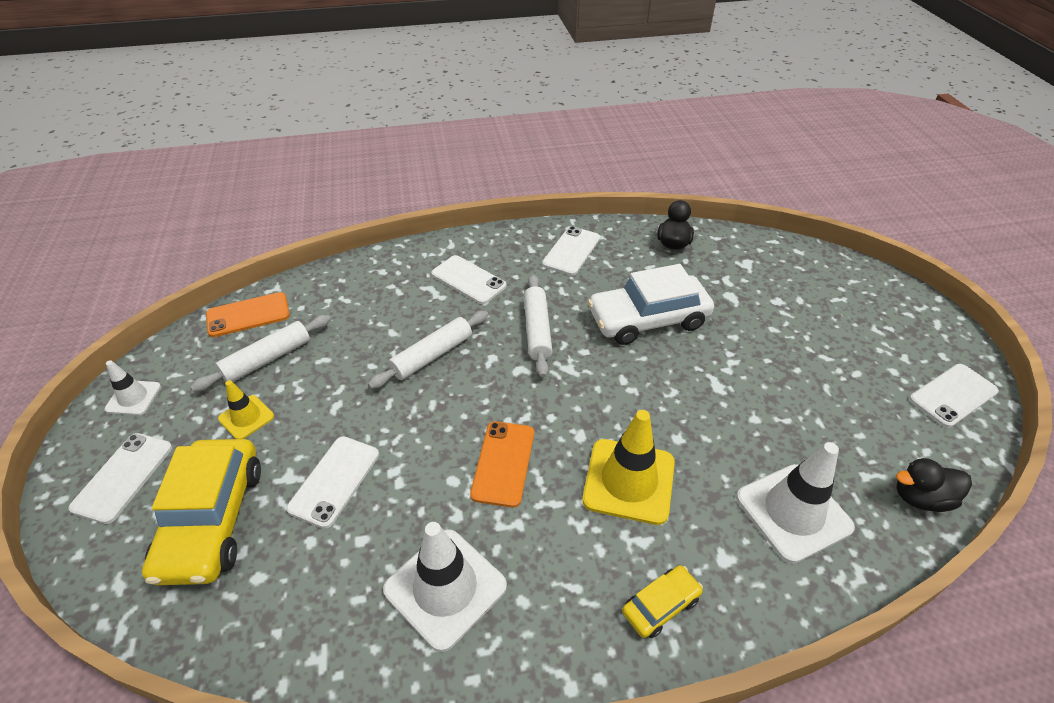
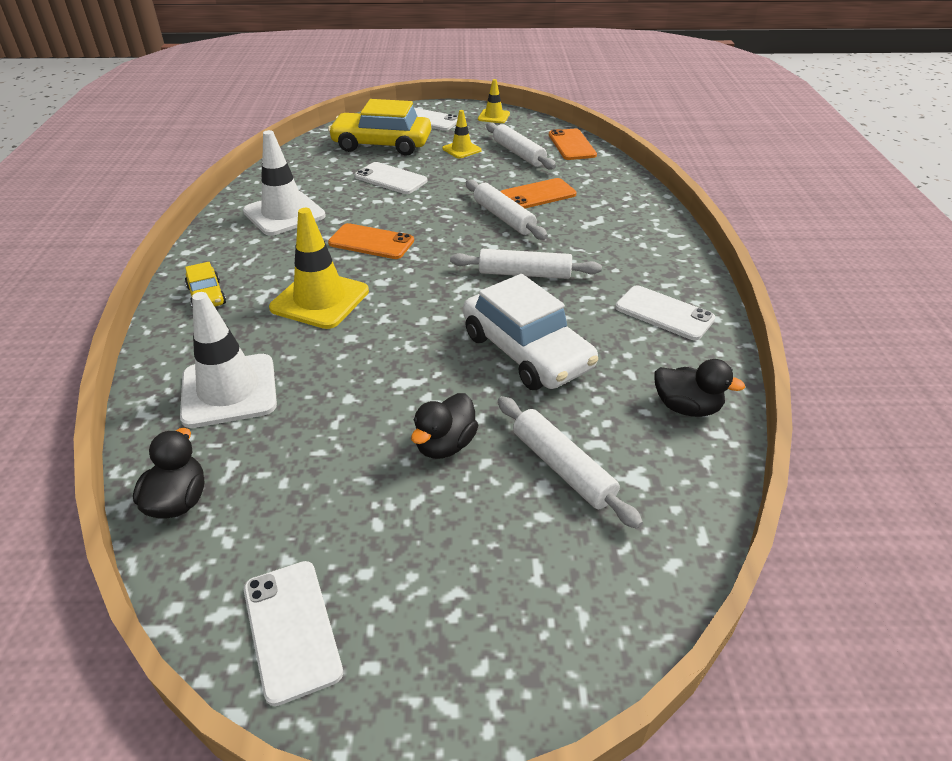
camera: 100 degrees right, 5 degrees down
white traffic cone [104,360,161,415] -> yellow traffic cone [478,79,510,123]
white phone [431,255,507,304] -> none
white car [588,264,714,345] -> white car turned 150 degrees clockwise [463,274,598,390]
none -> black duck [411,393,478,459]
none -> white rolling pin [498,396,643,529]
none -> orange phone [500,178,577,208]

